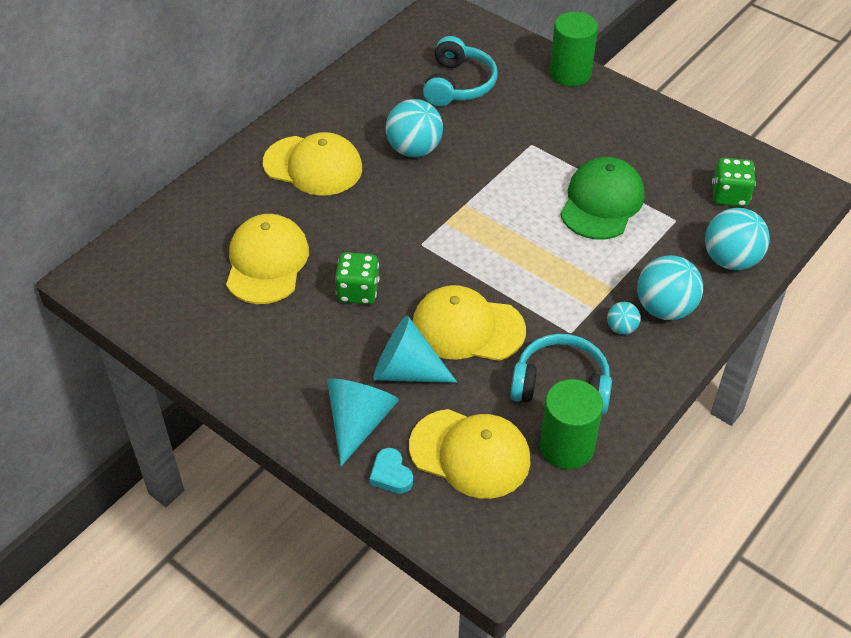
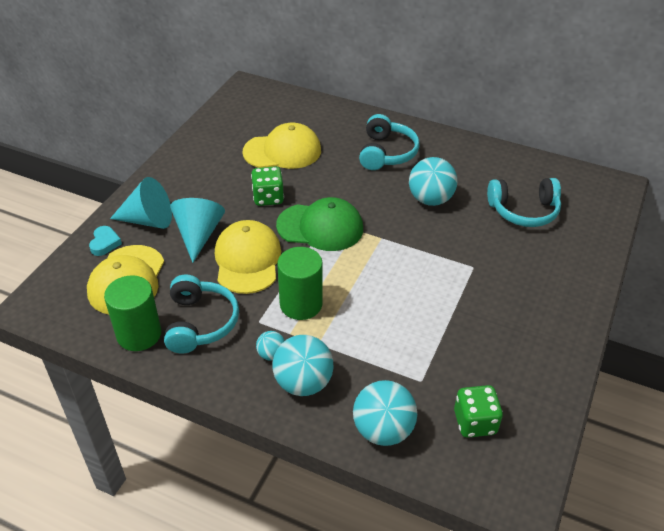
camera: 75 degrees right, 5 degrees down
yellow cap [263,132,362,196] -> turquoise headphones [359,114,420,170]
turquoise heart [369,448,413,494] -> turquoise heart turned 135 degrees clockwise [89,226,122,256]
green cylinder [550,12,598,86] -> green cylinder moved to [277,247,323,320]
green cap [560,157,645,239] -> green cap moved to [276,197,363,251]

